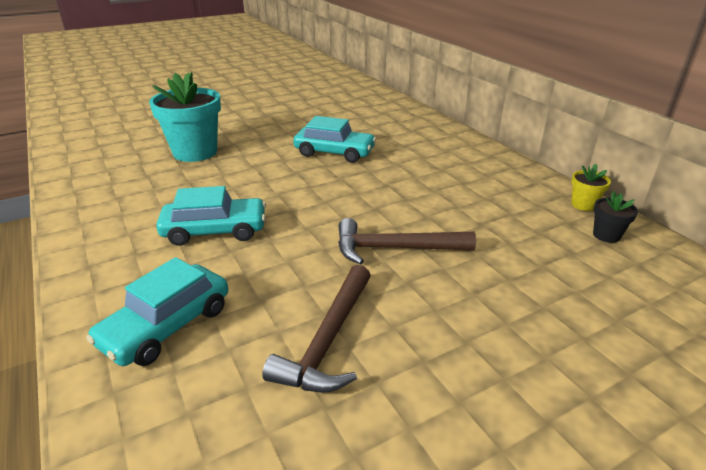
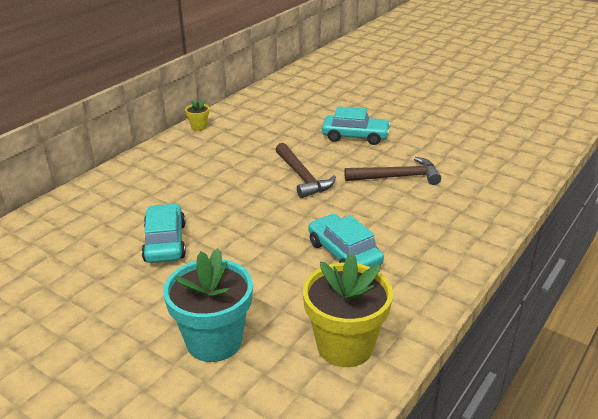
camera: 115 degrees left, 0 degrees up
turquoise car [86,257,228,366] -> turquoise car moved to [322,106,391,145]
black flower pot [593,191,638,243] -> none
none -> yellow flower pot [303,253,393,367]

